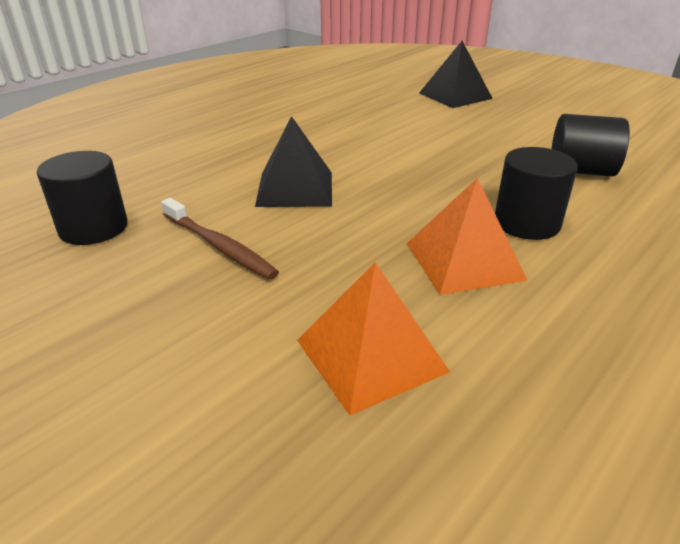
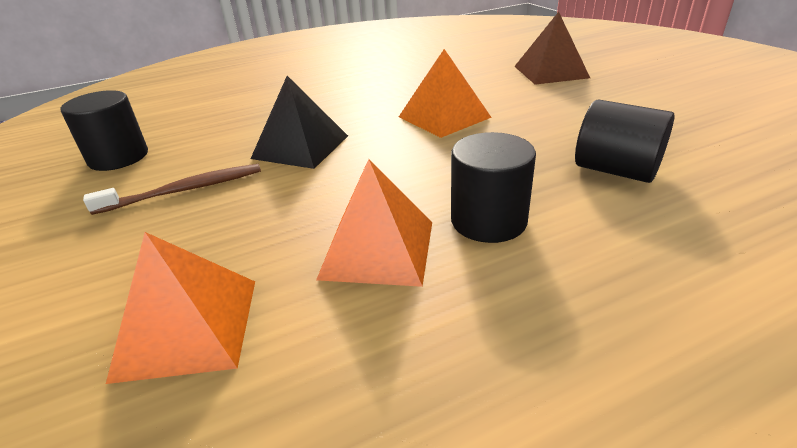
camera: 25 degrees right, 0 degrees up
brown toothbrush [161,198,279,280] -> brown toothbrush turned 90 degrees counterclockwise [83,164,261,215]
black pyramid [419,41,493,108] -> brown pyramid [514,12,590,85]
none -> orange pyramid [399,49,492,138]

